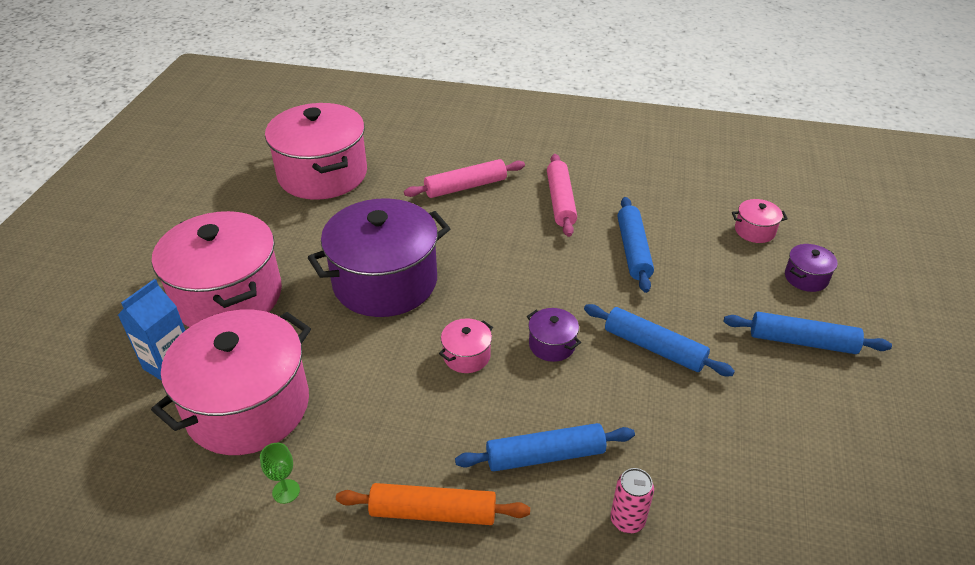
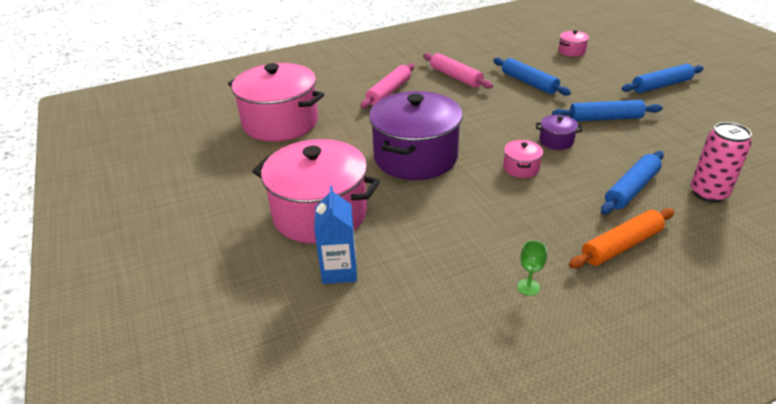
camera: 35 degrees left, 5 degrees down
pink pot [151,310,311,455] -> none
pink can [610,468,654,533] -> pink can [691,122,752,203], size x1.55
purple pot [785,244,838,292] -> none

